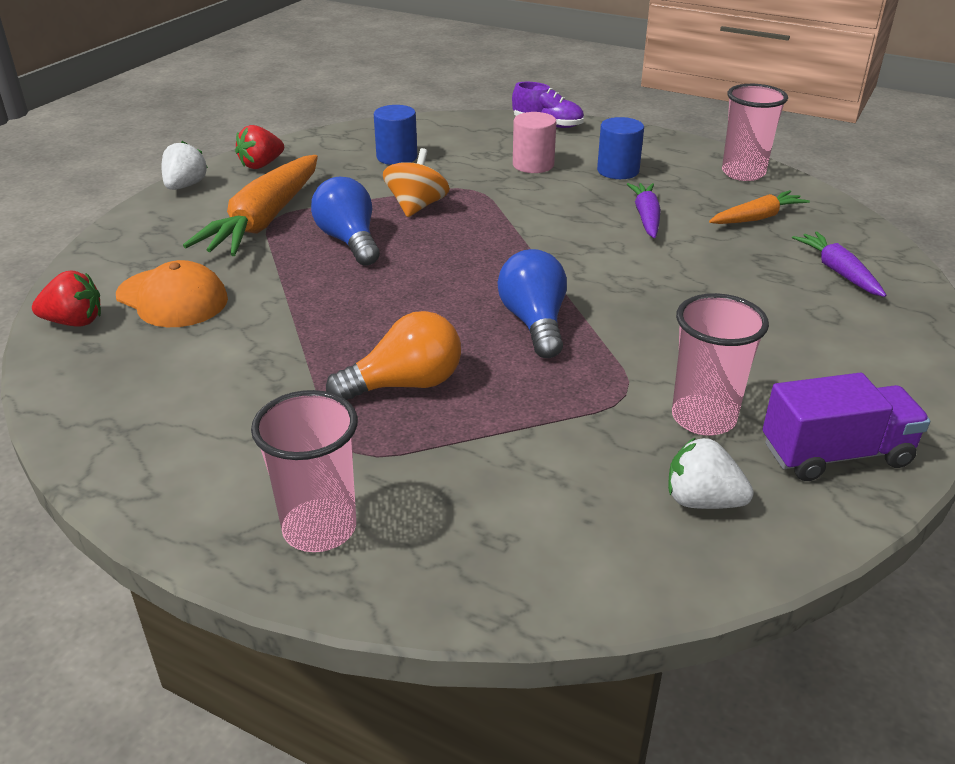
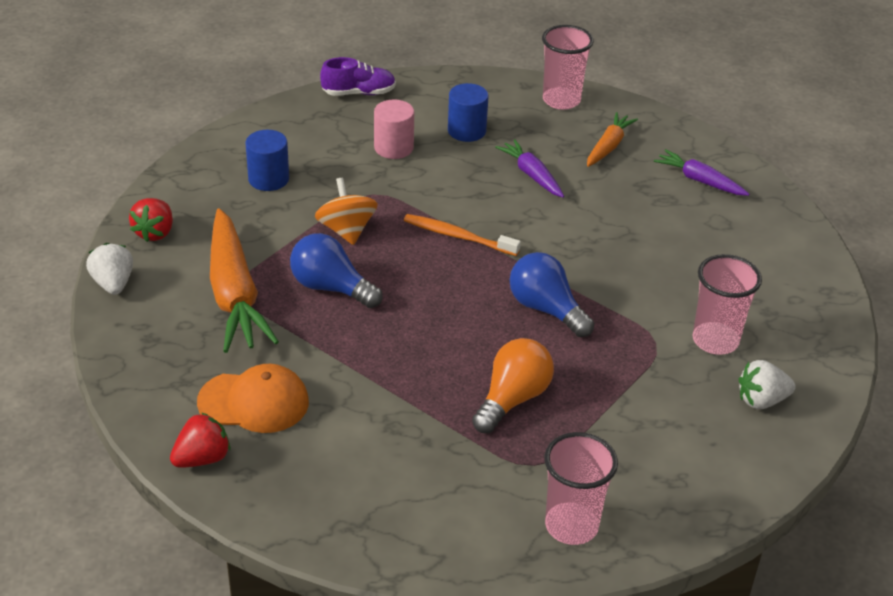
camera: 35 degrees left, 5 degrees up
purple truck [763,373,931,481] -> none
none -> orange toothbrush [404,214,521,256]

